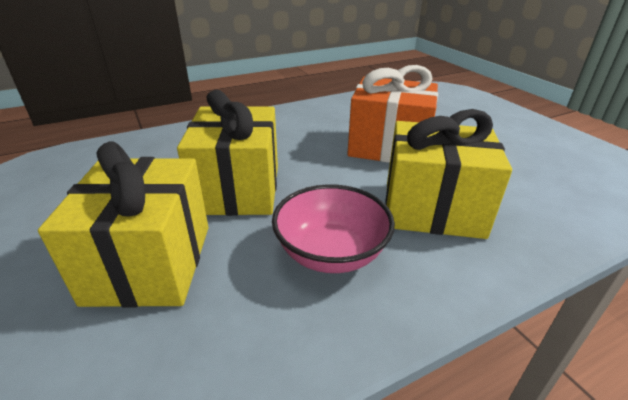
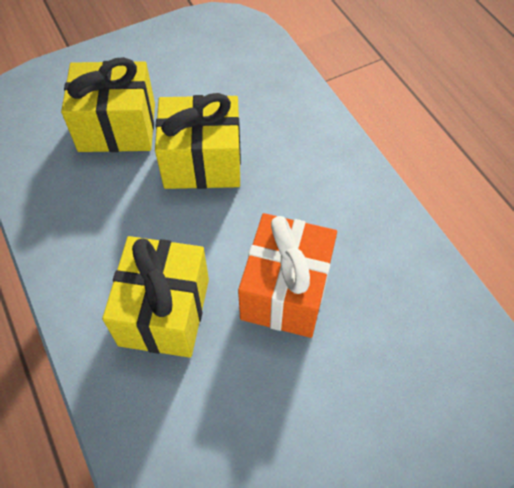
camera: 90 degrees right, 25 degrees up
pink bowl [272,184,395,273] -> none

